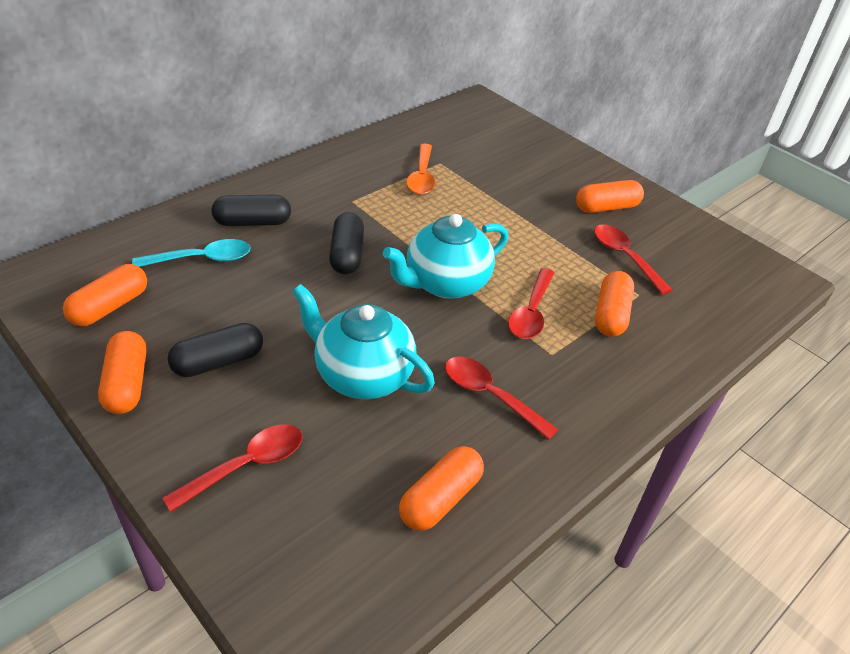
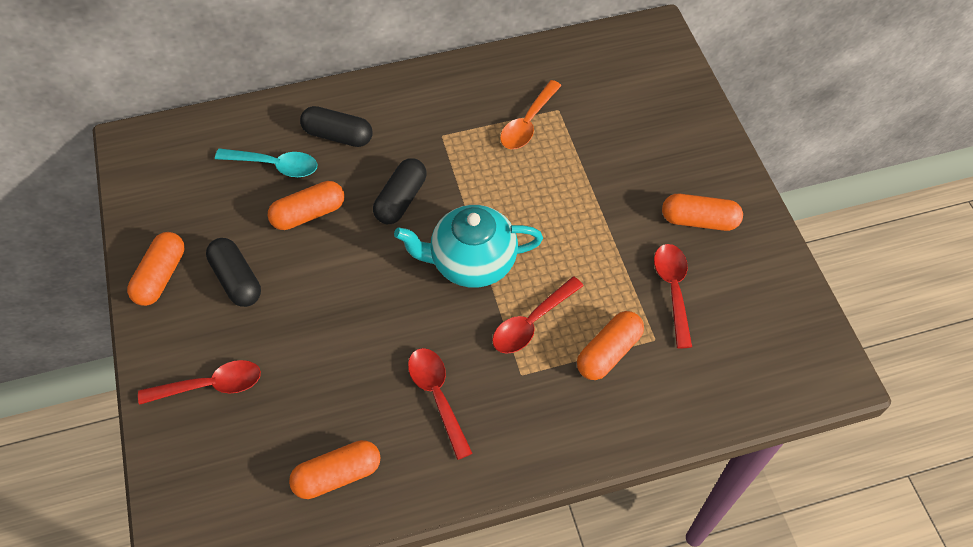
camera: 30 degrees right, 15 degrees up
orange capsule [63,264,147,326] -> orange capsule moved to [268,181,345,230]
black capsule [168,323,263,377] -> black capsule turned 60 degrees clockwise [206,238,261,307]
turquoise teapot [292,284,435,399] -> none

